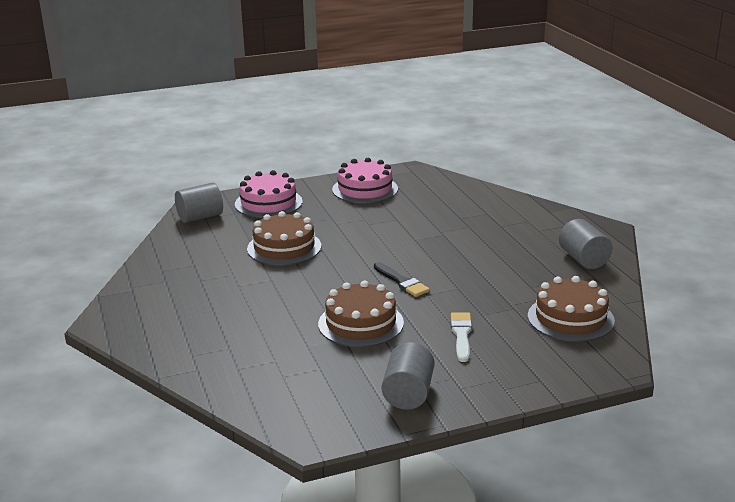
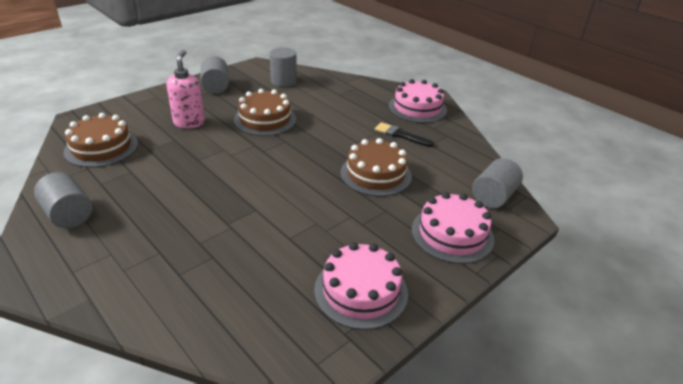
camera: 155 degrees right, 10 degrees up
black brush [374,262,430,297] -> black brush moved to [375,122,434,147]
white brush [451,312,472,362] -> pink soap dispenser [167,50,205,128]
none -> grey cylinder [270,48,297,87]
none -> pink cake [389,79,447,123]

